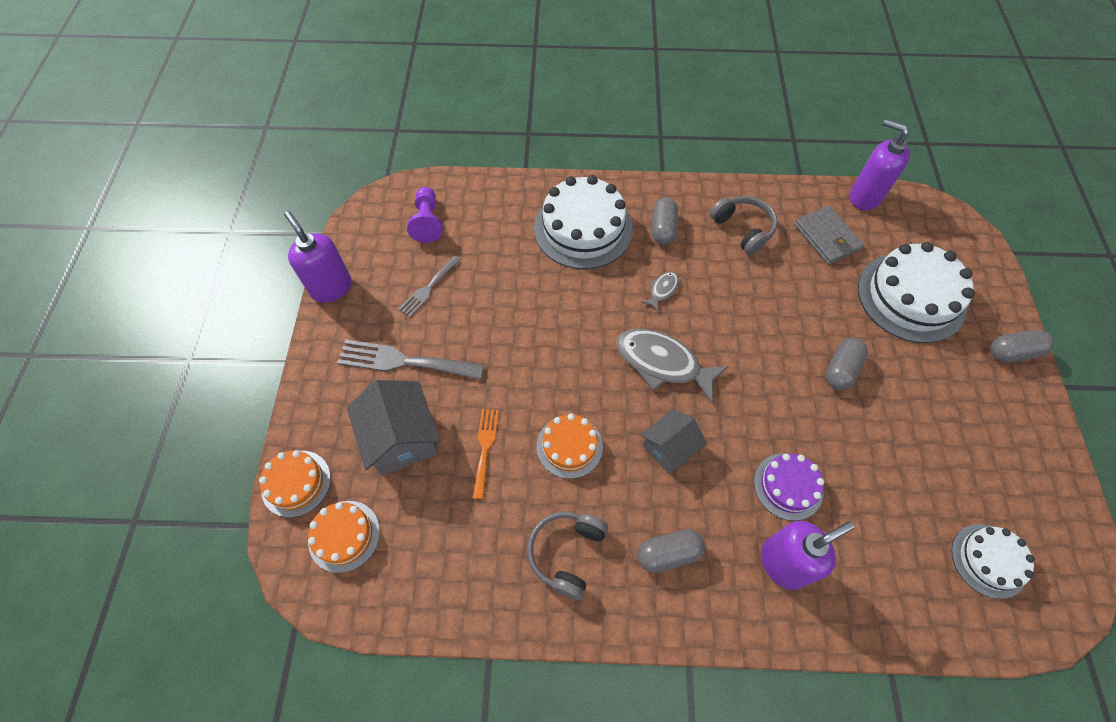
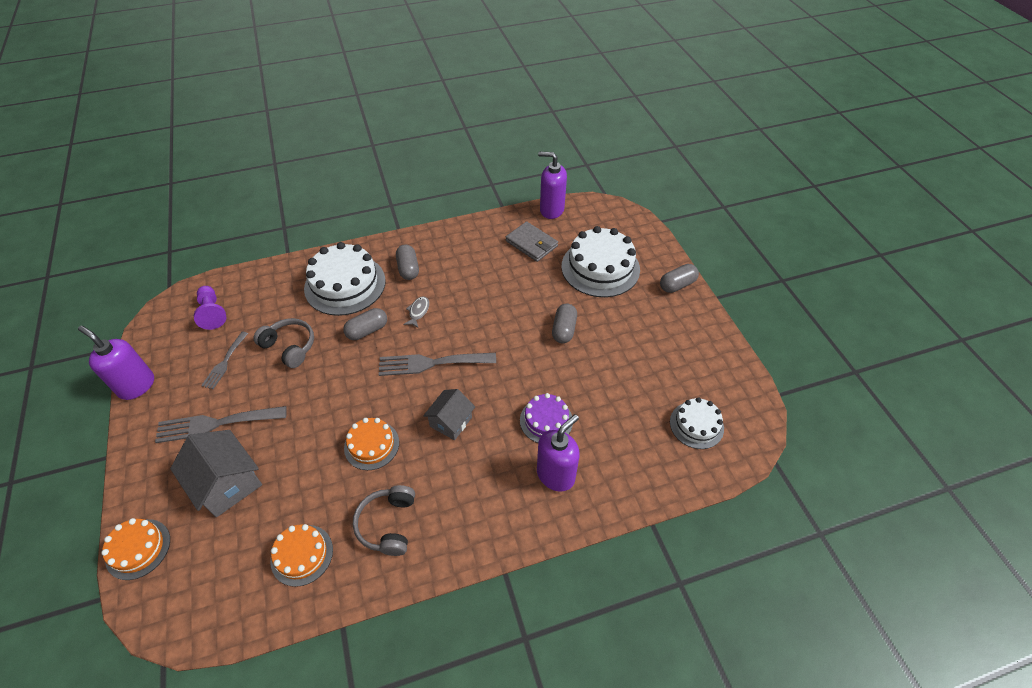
camera: 20 degrees left, 10 degrees down
orange cake [308,501,380,573] -> orange cake moved to [270,524,333,587]
orange fork [473,409,499,499] -> none
grey fish [616,329,729,403] -> grey fork [379,353,496,376]
grey capsule [637,529,705,573] -> grey capsule moved to [343,308,387,340]
grey headphones [710,196,778,255] -> grey headphones moved to [253,318,314,368]

